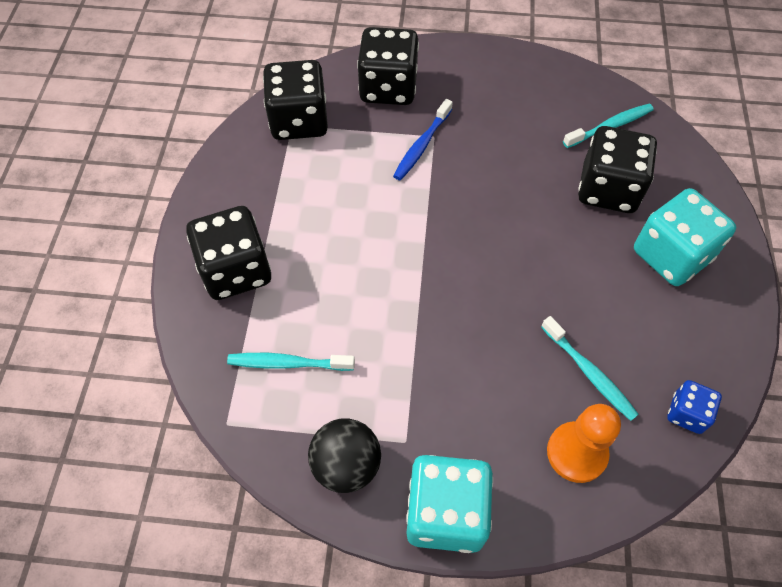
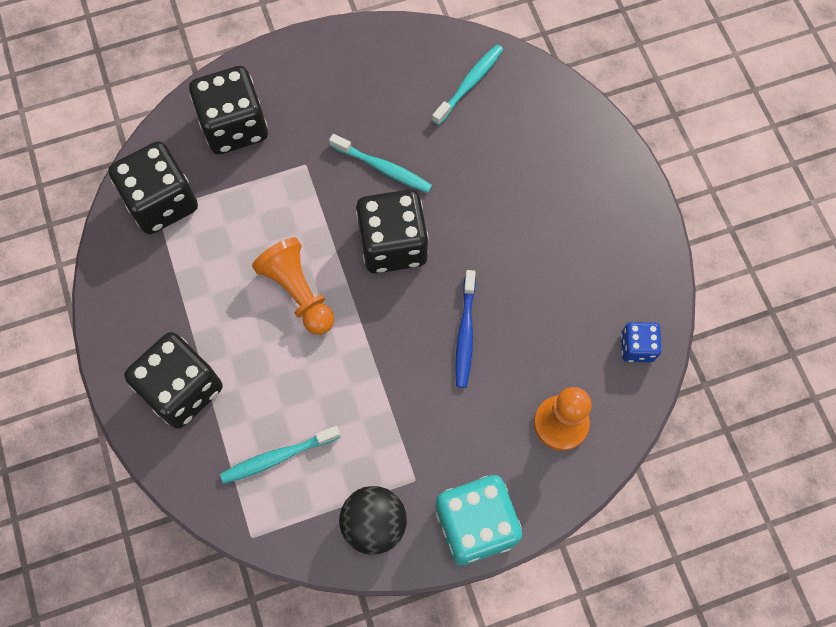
camera: 25 degrees left, 10 degrees up
blue toothbrush [393,99,453,181] -> blue toothbrush moved to [455,270,476,388]
turquoise toothbrush [541,316,639,421] -> turquoise toothbrush moved to [329,134,432,193]
black dice [578,126,657,213] -> black dice moved to [356,189,429,274]
turquoise dice [634,188,736,286] -> none
none -> orange pawn [252,237,334,335]

